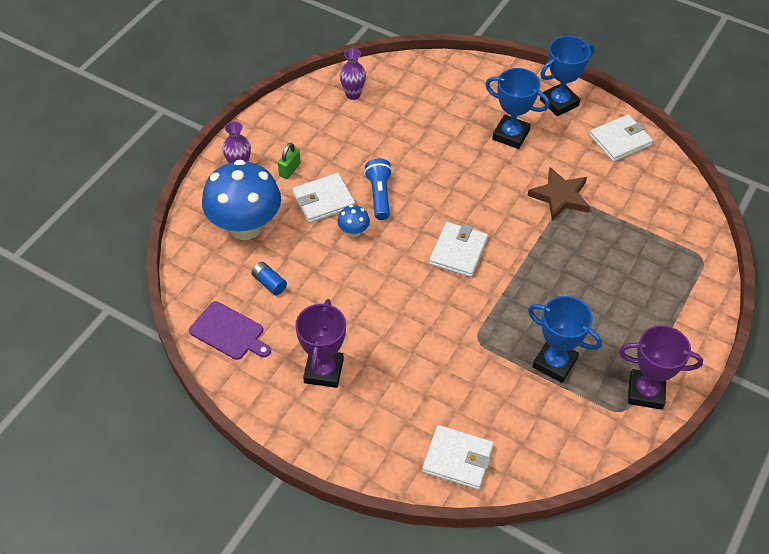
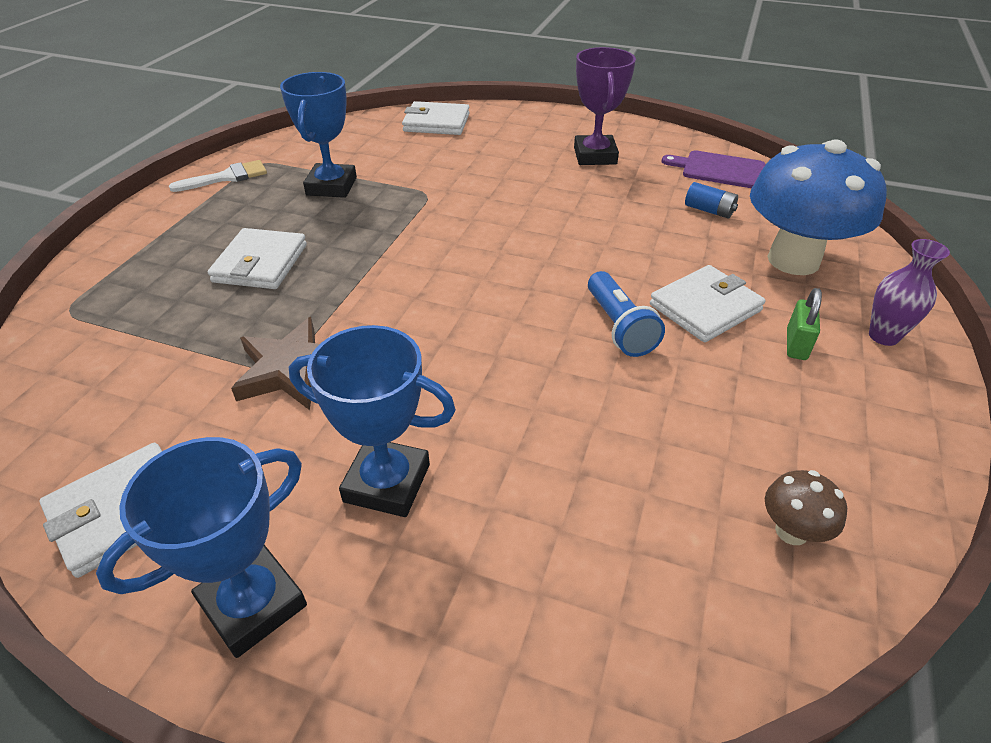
camera: 170 degrees right, 10 degrees down
blue mushroom [337,205,370,238] -> none
purple vase [340,48,366,100] -> brown mushroom [765,470,847,545]
white wallet [429,222,488,277] -> white wallet moved to [208,228,307,289]
blue trophy [528,296,602,383] -> blue trophy turned 75 degrees clockwise [280,72,357,198]
purple trophy [619,325,703,410] -> white brush [169,160,267,192]

